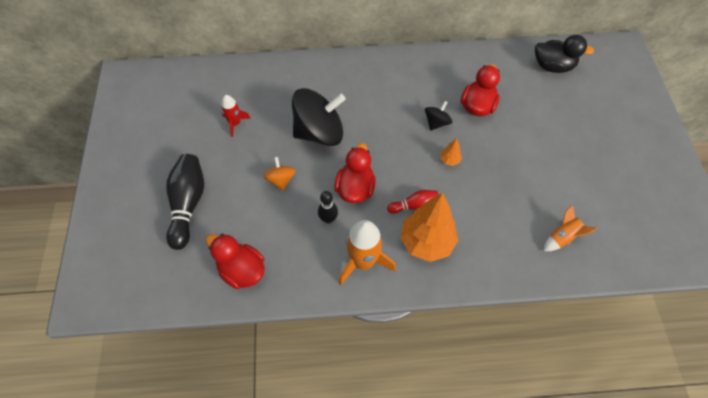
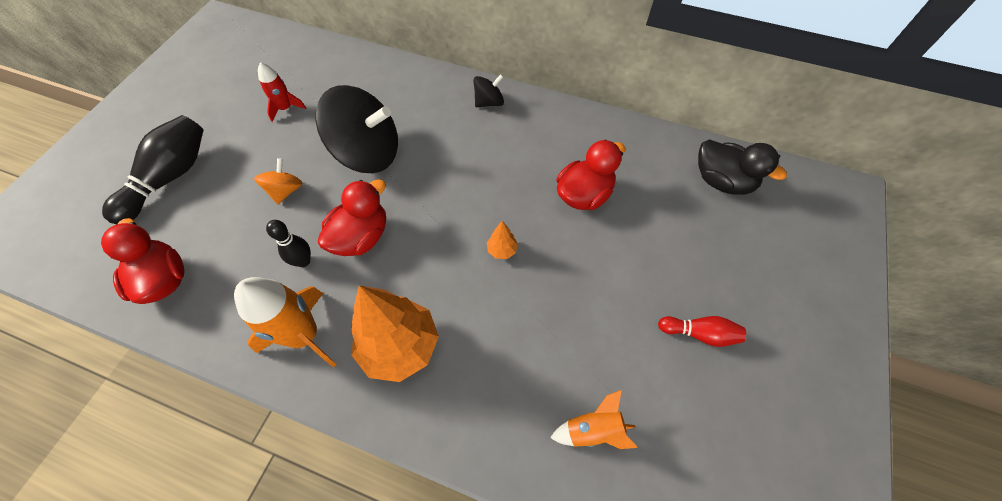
camera: 25 degrees right, 0 degrees up
red bowling pin [387,190,439,214] -> red bowling pin moved to [658,316,746,347]
black spinning top [425,101,452,131] -> black spinning top moved to [473,74,504,107]

